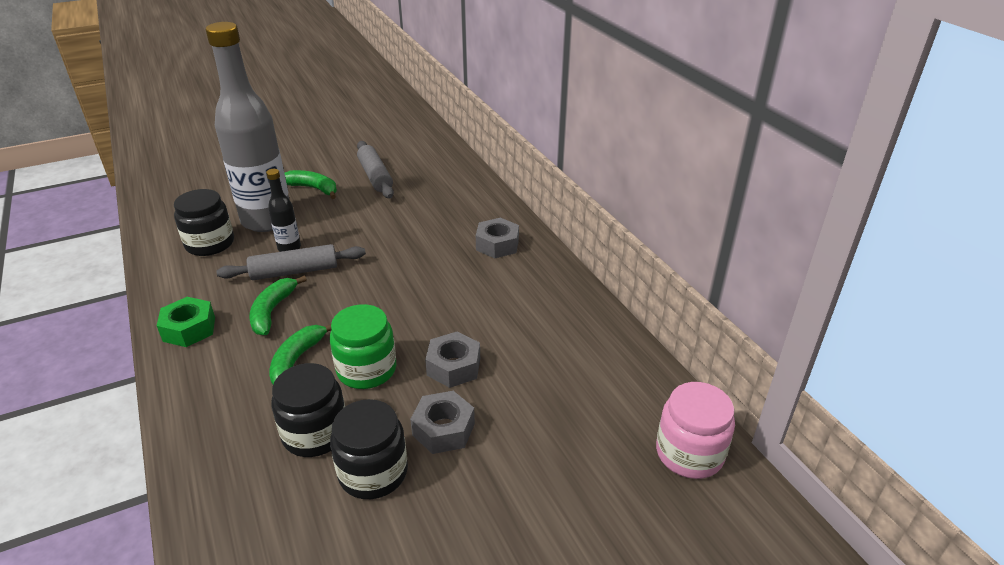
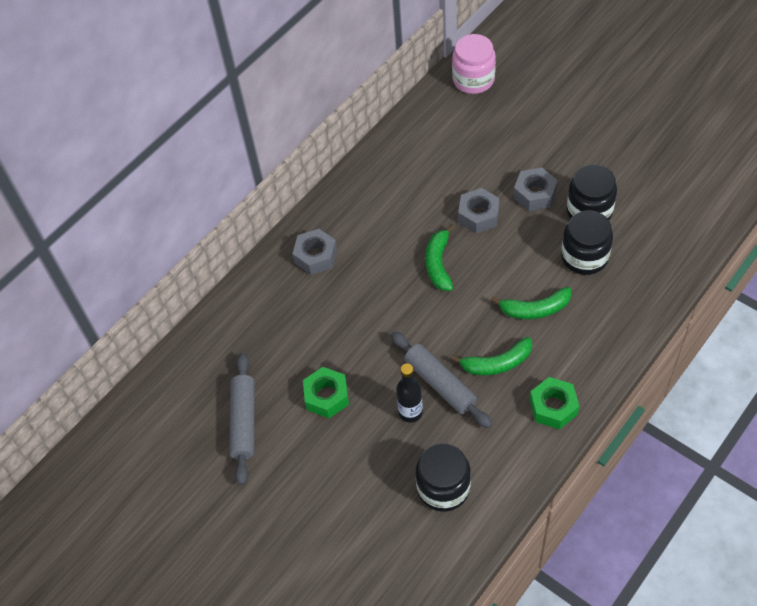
camera: 110 degrees left, 20 degrees up
grey bottle [205,22,289,232] -> none
green banana [285,170,337,199] -> green banana moved to [426,225,455,291]
green jar [330,304,397,389] -> none
grey rolling pin [357,141,394,198] -> grey rolling pin turned 45 degrees counterclockwise [229,353,254,485]
none -> green nut [303,367,349,418]

